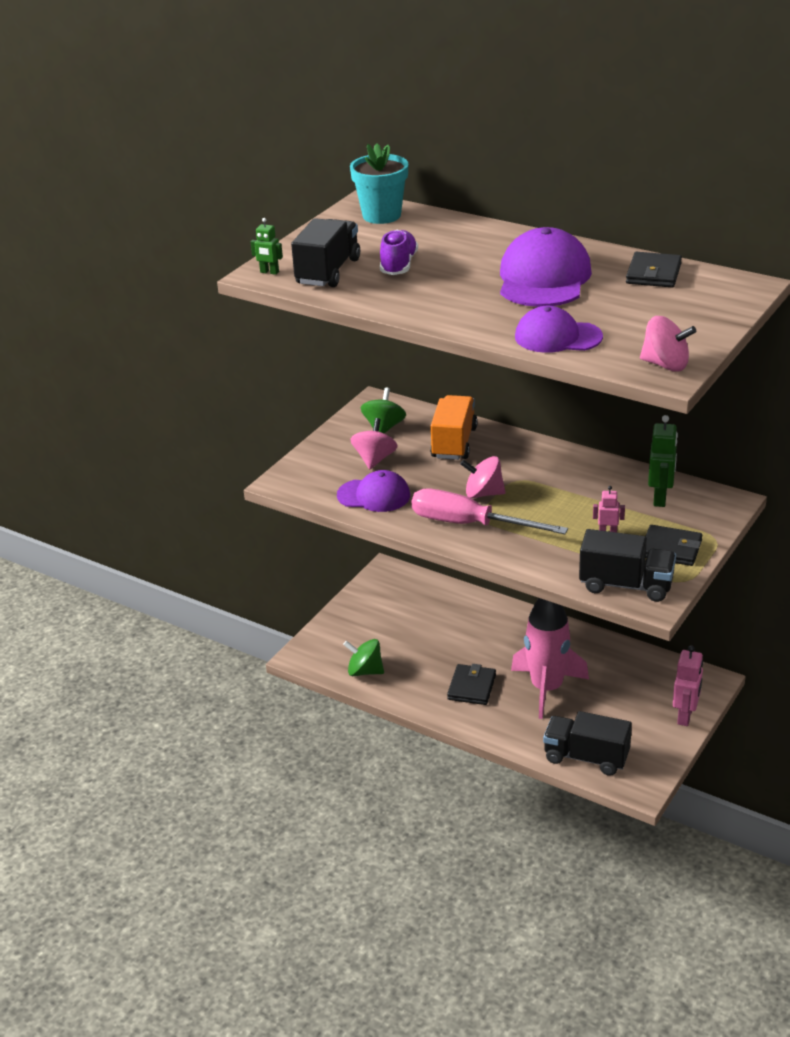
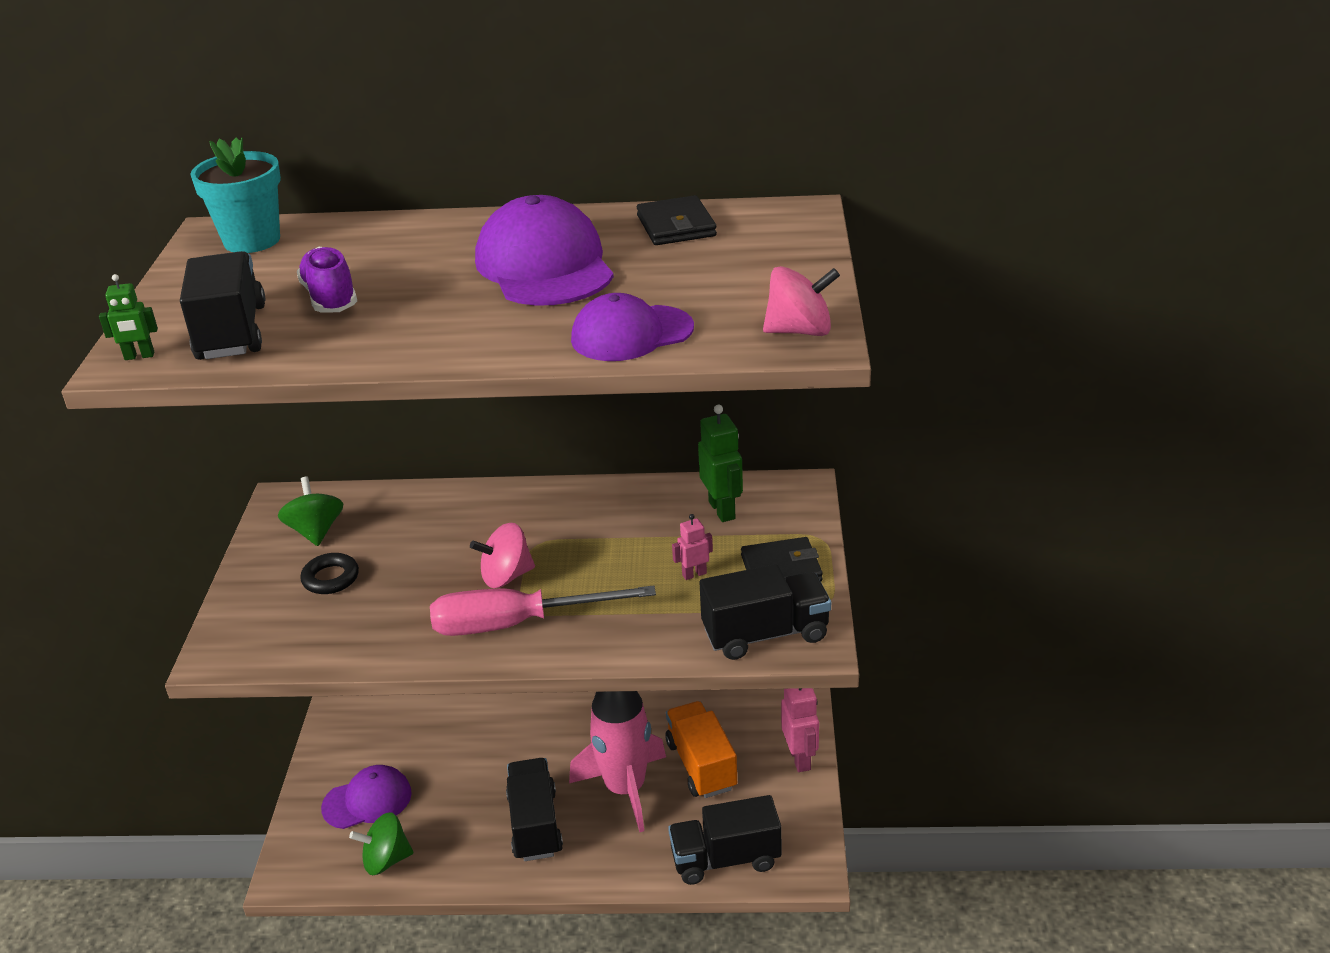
camera: 30 degrees left, 0 degrees up
purple cap [337,470,410,512] -> purple cap moved to [321,765,412,829]
pink spinning top [350,418,398,469] -> black ring [300,553,359,594]
orange truck [430,395,478,460] -> orange truck moved to [665,701,737,798]
black wallet [447,664,496,705] -> black truck [506,758,563,861]

